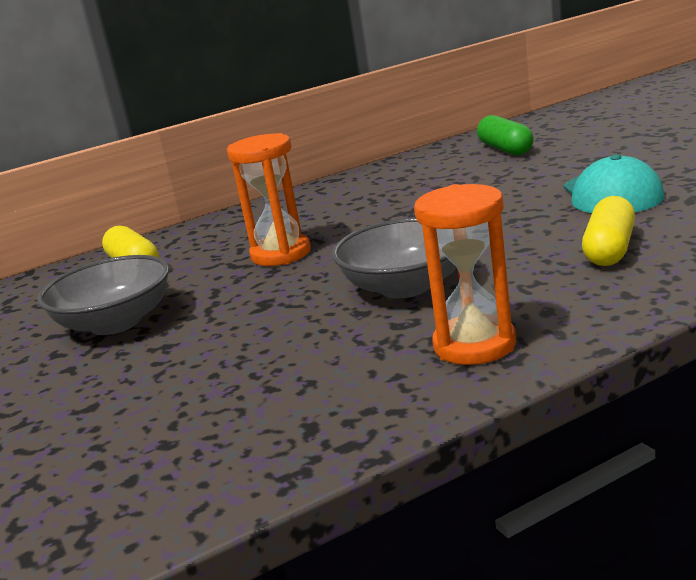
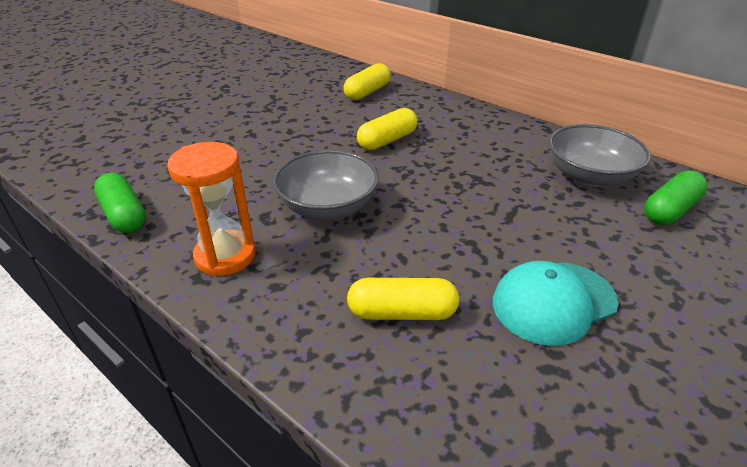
camera: 65 degrees right, 15 degrees up
grey bowl [38,255,169,335] -> grey bowl moved to [548,124,651,186]
orange hourglass [227,133,311,266] -> yellow capsule [357,108,417,150]
none -> green capsule [94,173,146,233]

